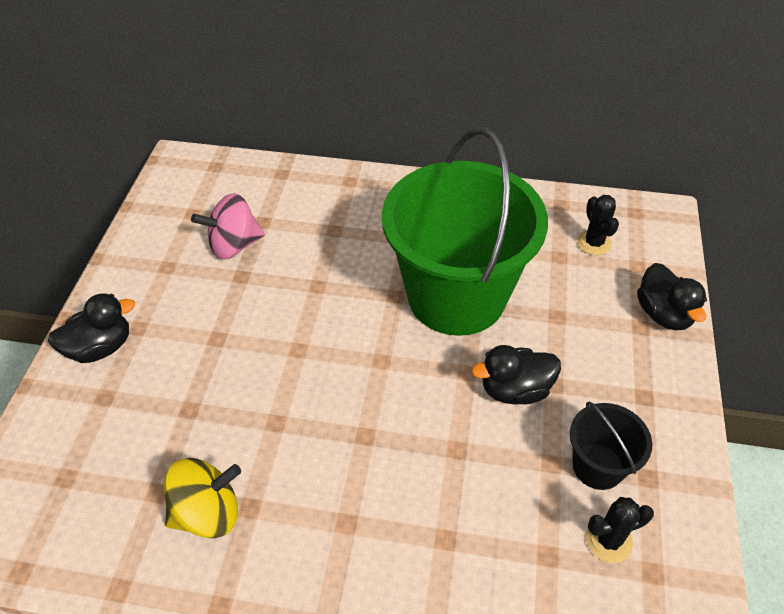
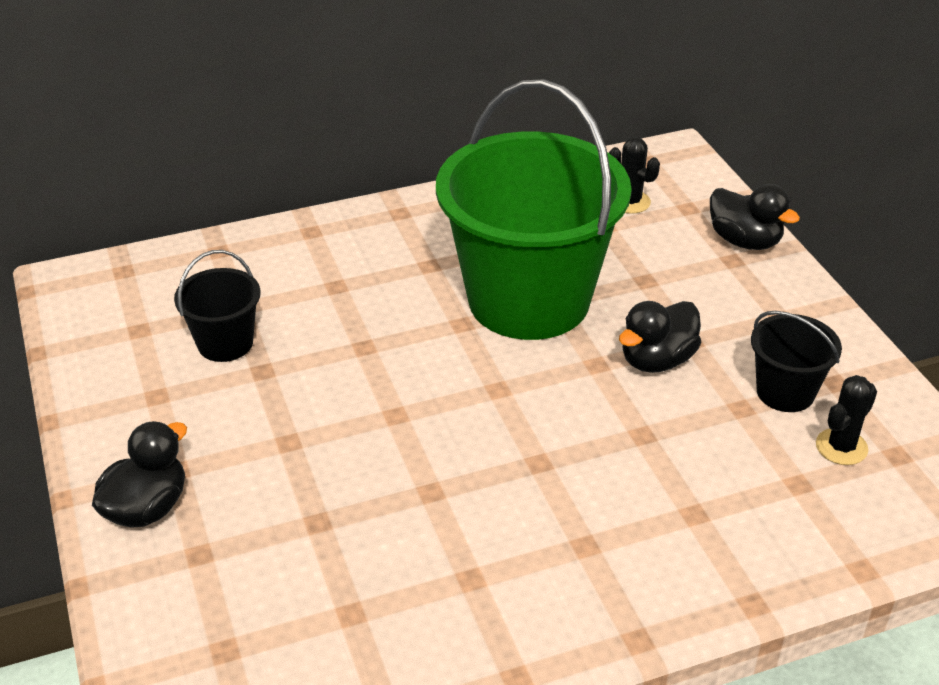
camera: 30 degrees left, 10 degrees down
yellow spinning top [164,458,241,538] -> none
pink spinning top [191,193,264,260] -> black bucket [174,250,261,362]

